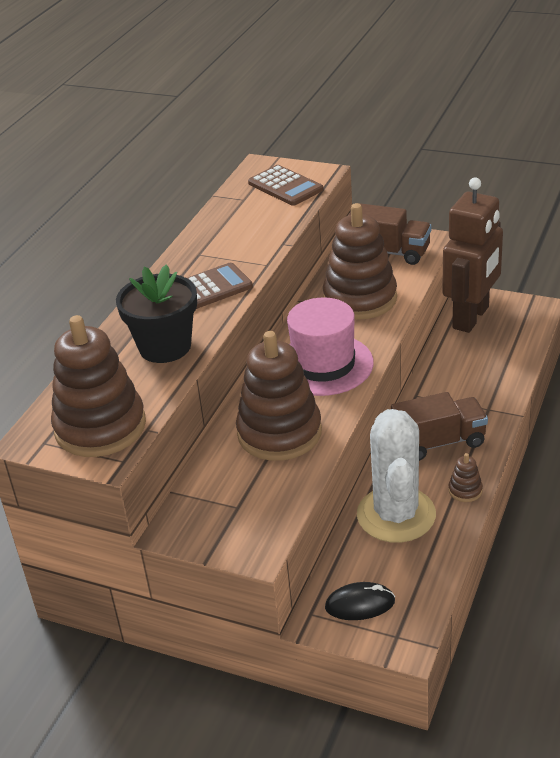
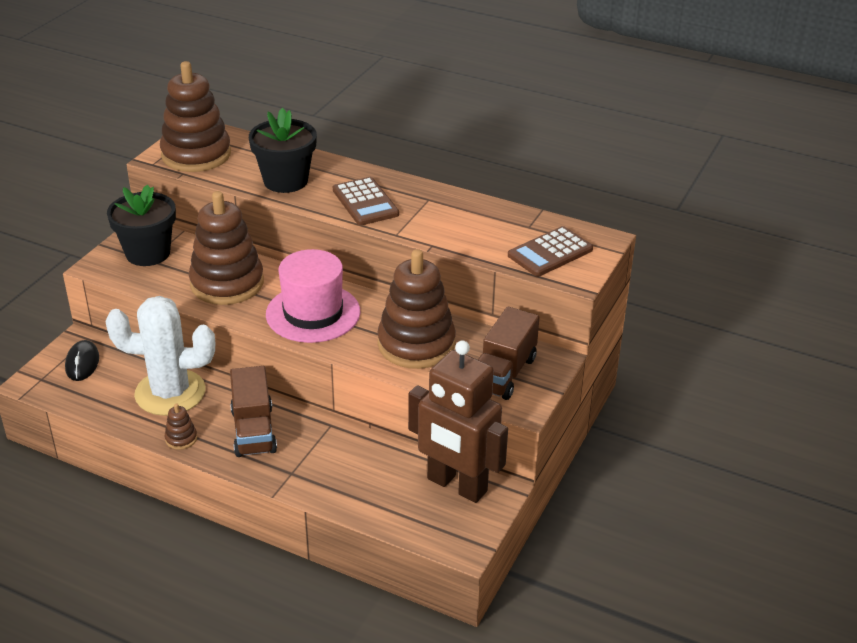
camera: 90 degrees right, 0 degrees up
none -> black flower pot [107,185,176,266]

